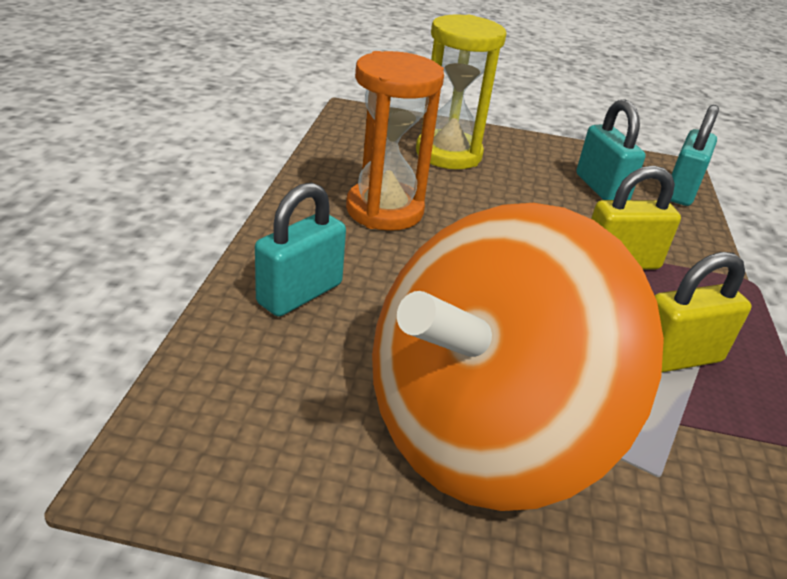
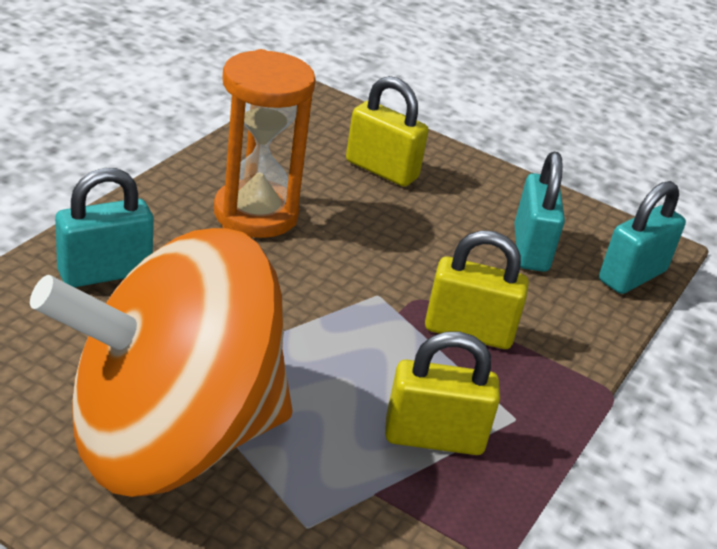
camera: 20 degrees right, 0 degrees up
yellow hourglass [416,14,507,169] -> yellow padlock [346,76,429,187]

